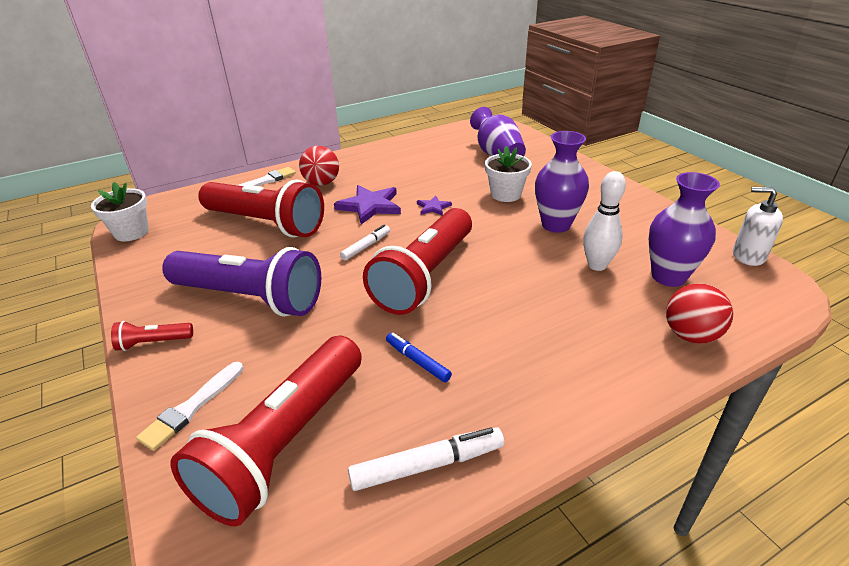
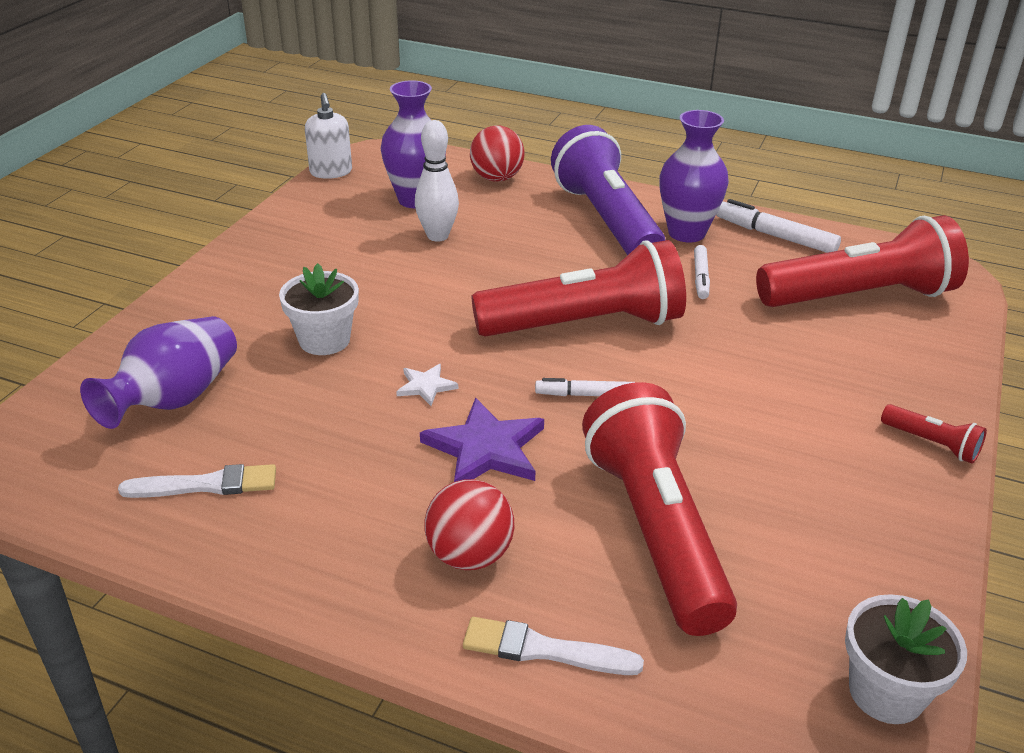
camera: 130 degrees left, 0 degrees up
white brush [136,362,243,451] -> white brush moved to [118,464,276,498]
purple flashlight [162,247,321,317] -> purple flashlight moved to [551,125,665,255]
blue marker [386,333,452,382] -> white marker [694,245,710,299]
purple star [417,195,452,215] -> white star [396,364,458,406]
purple vase [535,131,589,233] -> purple vase moved to [659,110,729,243]

